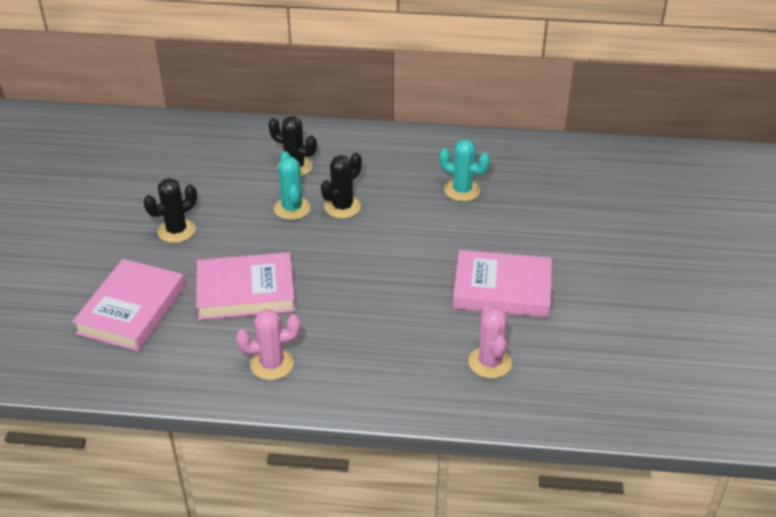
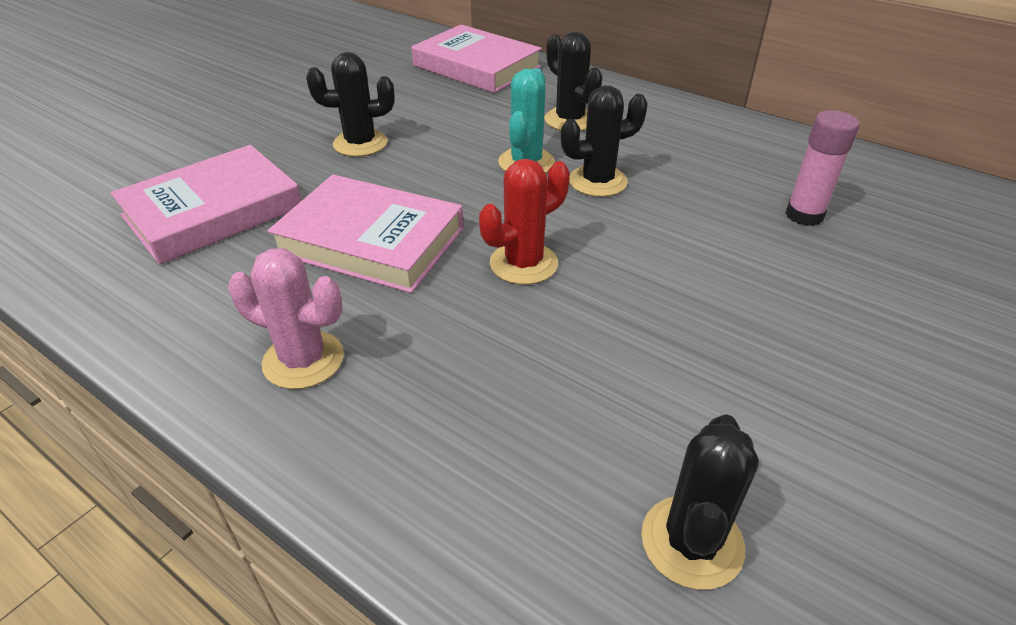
camera: 30 degrees right, 0 degrees up
turquoise cactus [439,139,490,202] -> pink glue stick [786,110,859,226]
pink book [453,250,552,317] -> pink book moved to [411,25,542,93]
pink cactus [468,306,512,379] -> black cactus [641,414,759,590]
none -> red cactus [479,159,570,285]

